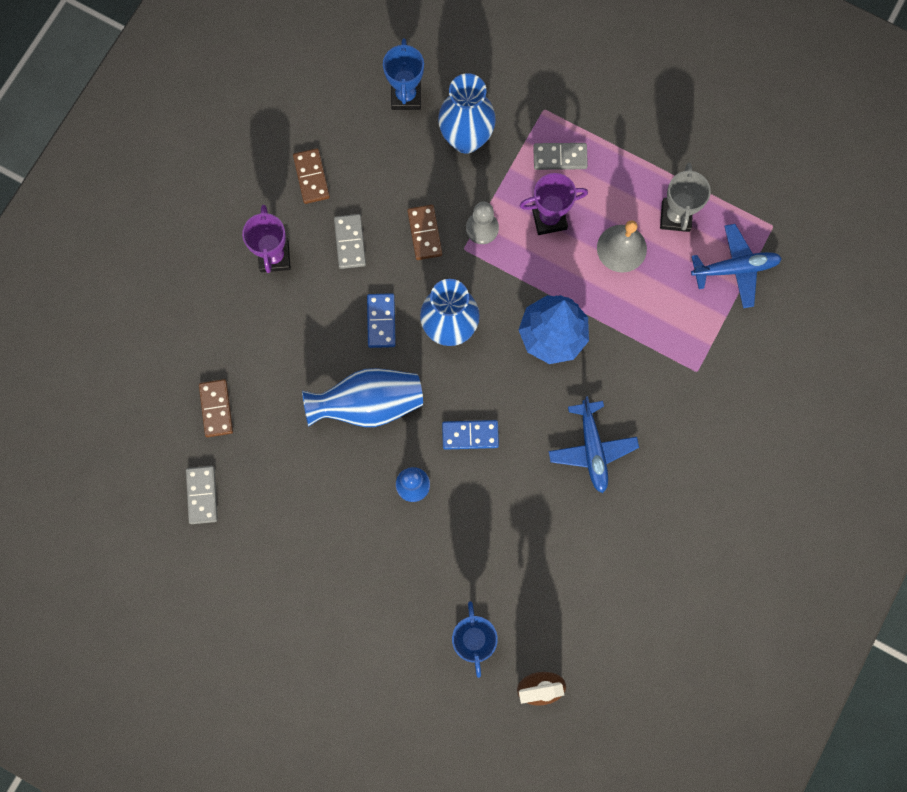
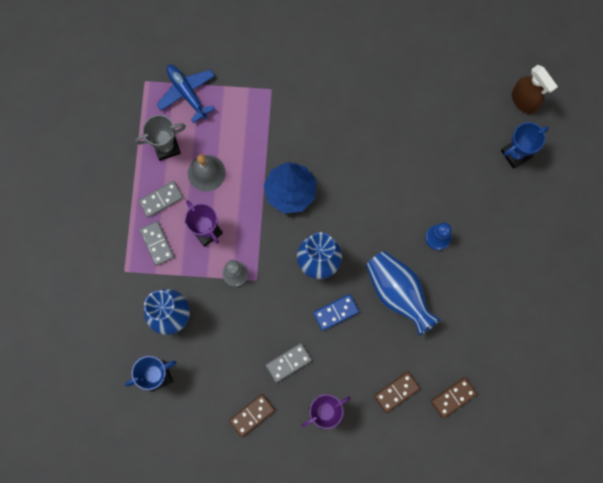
camera: 115 degrees left, 0 degrees up
grey domino [186,466,218,524] -> grey domino moved to [138,181,184,218]
brown domino [407,205,442,260] -> brown domino moved to [374,372,420,413]
blue domino [442,420,499,450] -> none
blue plane [549,396,639,493] -> none

